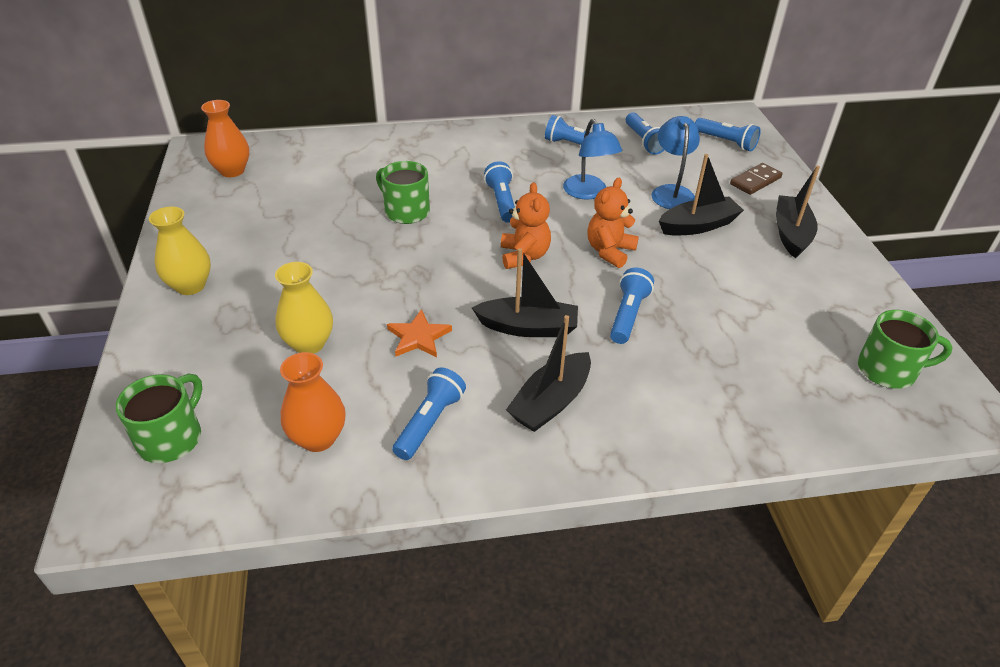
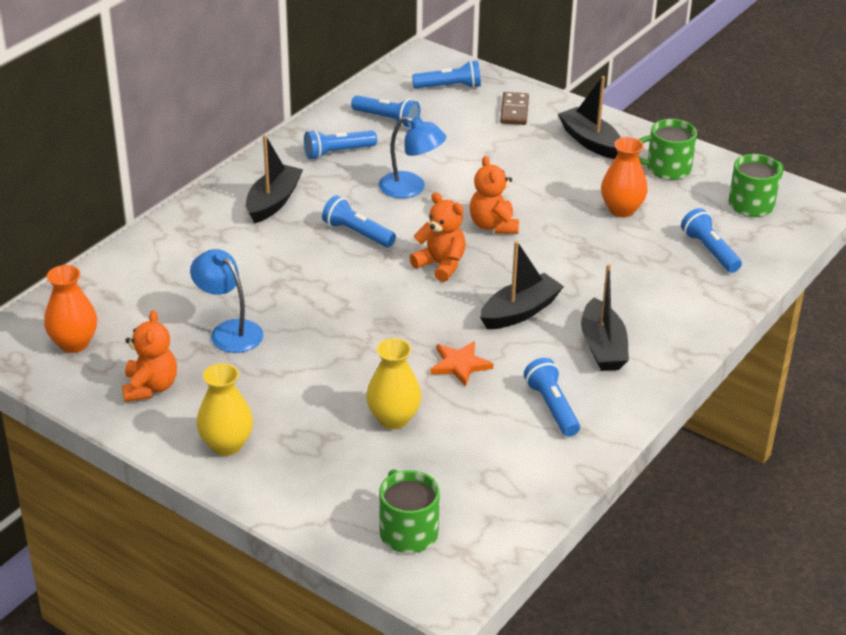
camera: 45 degrees left, 5 degrees down
orange vase [280,352,346,452] -> orange vase moved to [601,137,648,217]
green mug [376,161,430,224] -> green mug moved to [638,119,697,180]
blue flashlight [610,268,654,344] -> blue flashlight moved to [681,208,742,273]
blue lamp [652,116,700,209] -> blue lamp moved to [190,249,263,353]
black boat [659,154,744,235] -> black boat moved to [246,135,303,224]
none -> orange teddy bear [122,310,177,402]

